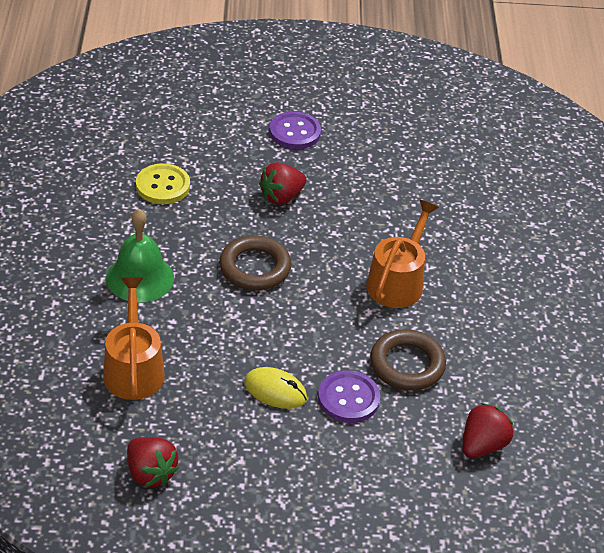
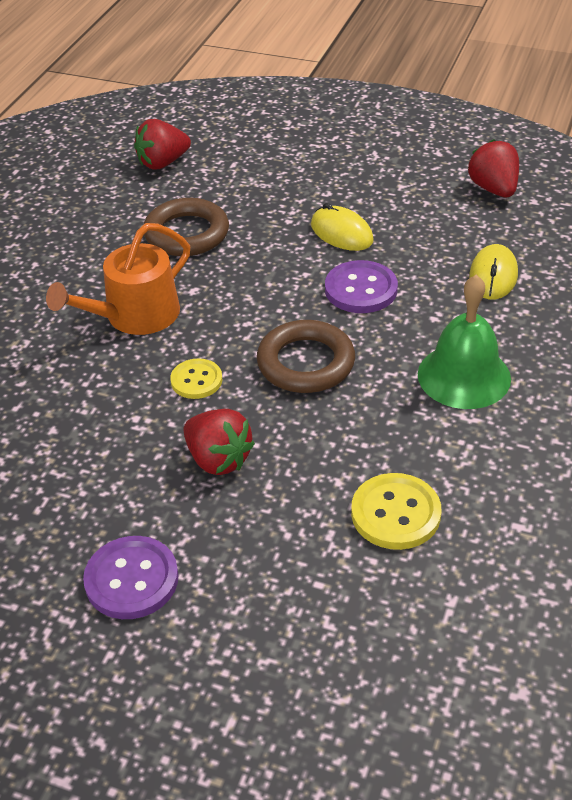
camera: 155 degrees left, 0 degrees up
orange watering can [103,277,165,400] -> yellow mouse [469,244,518,300]
red strawberry [259,162,306,205] -> red strawberry turned 60 degrees clockwise [183,409,255,475]
purple button [318,371,380,423] -> purple button moved to [325,260,398,313]
none -> yellow button [170,358,222,399]

